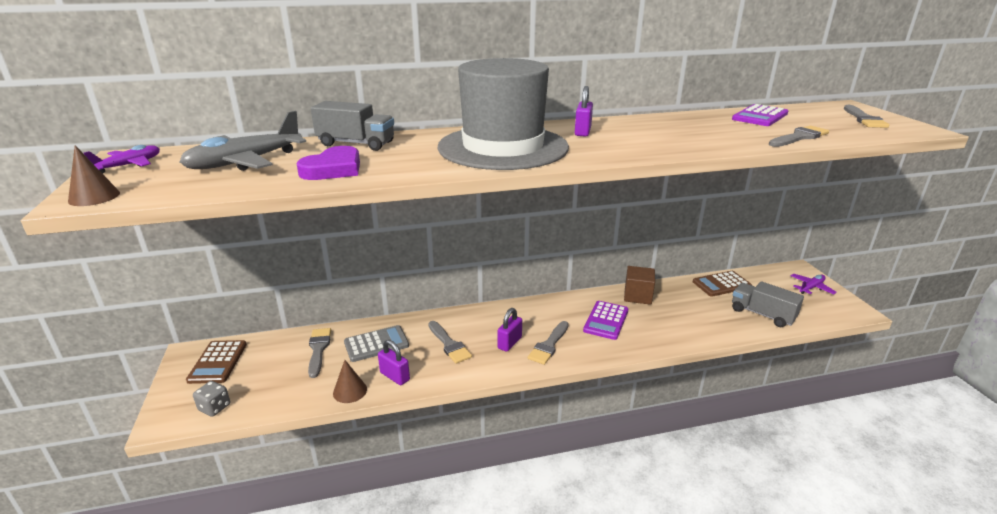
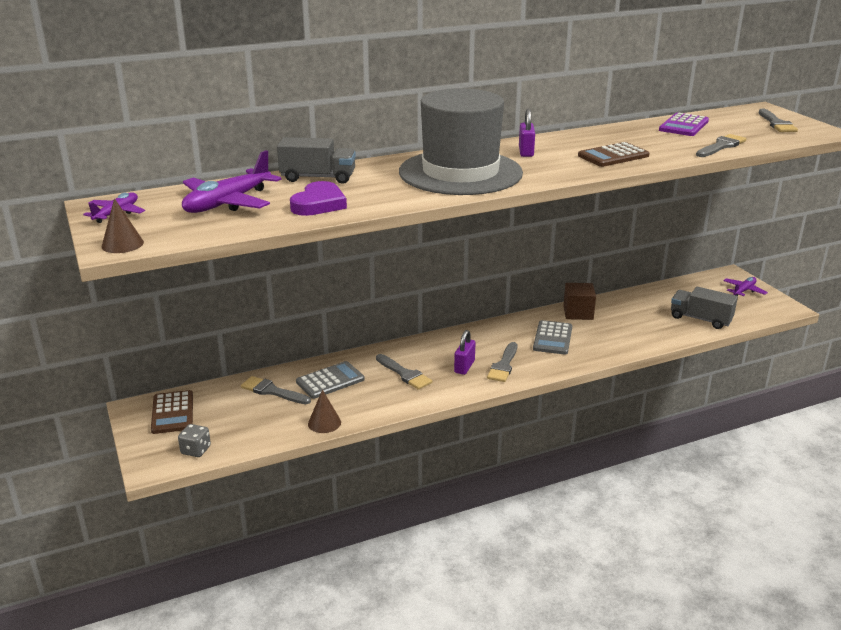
camera: 10 degrees left, 0 degrees up
grey plane [180,111,306,171] -> purple plane [182,150,281,213]
grey brush [308,328,331,378] -> grey brush turned 45 degrees counterclockwise [241,376,311,404]
purple padlock [378,340,410,385] -> none
purple calculator [583,301,629,340] -> grey calculator [533,320,572,355]
brown calculator [693,271,752,296] -> brown calculator moved to [578,142,650,167]

